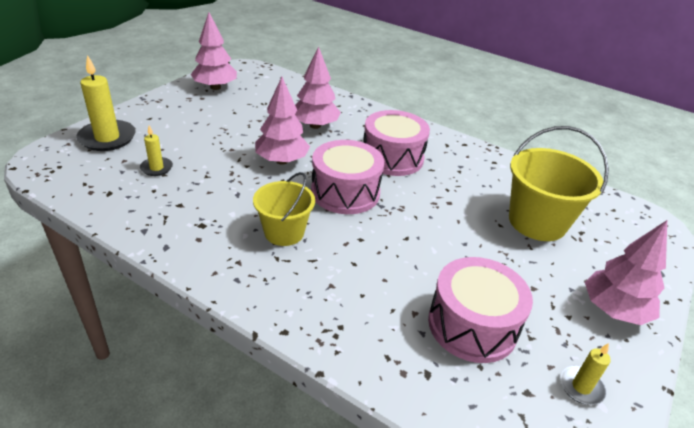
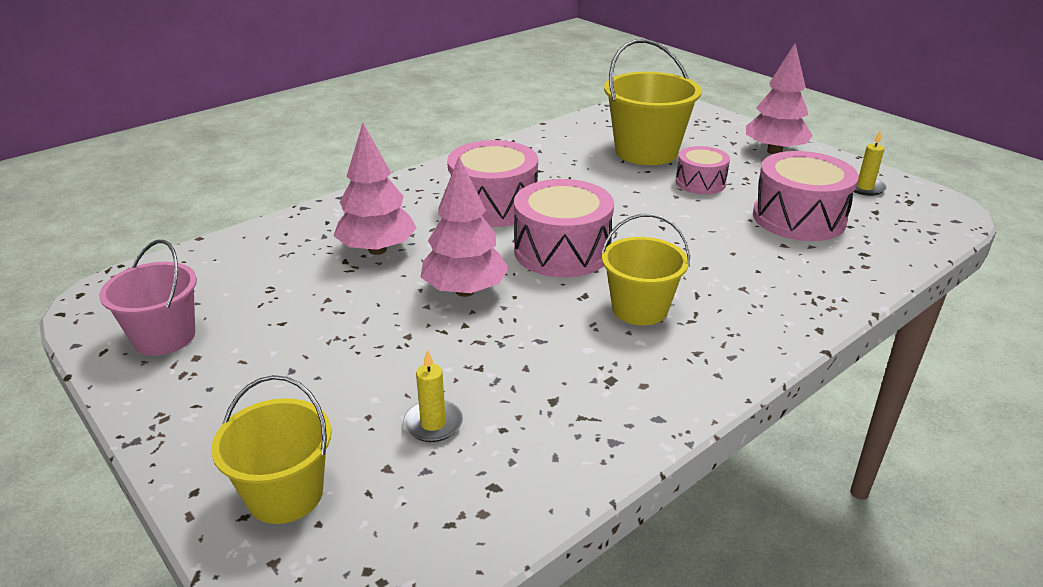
camera: 70 degrees left, 5 degrees down
yellow candle [76,55,136,151] -> yellow bucket [211,375,332,524]
pink tree [191,12,237,90] -> pink bucket [99,240,197,356]
none -> pink drum [676,146,730,194]

